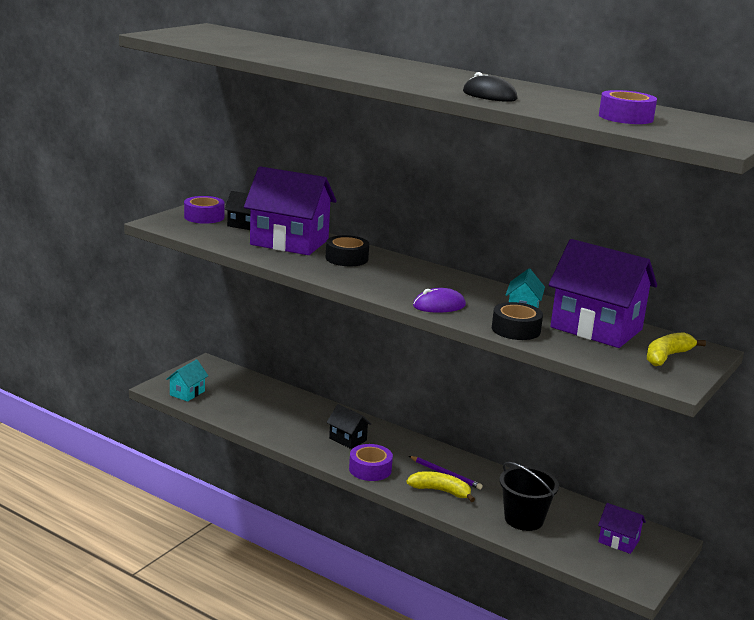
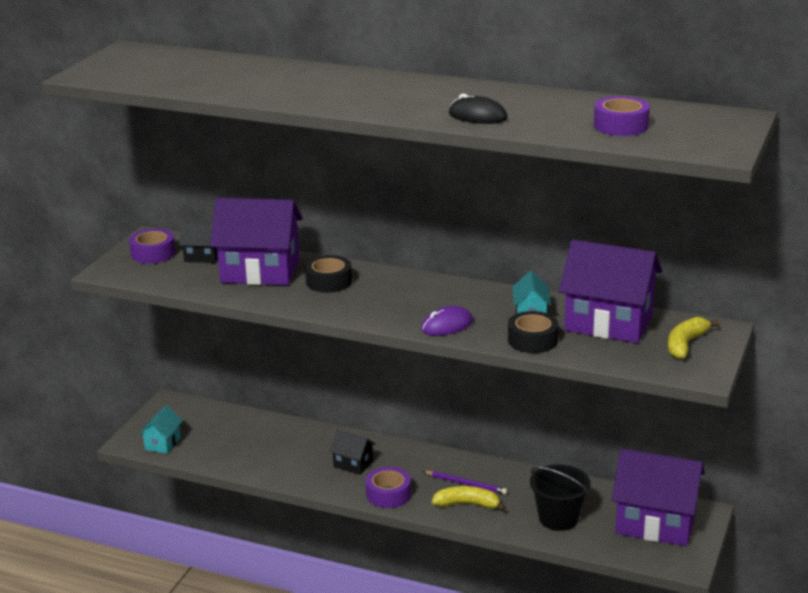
camera: 10 degrees left, 5 degrees up
purple house [598,503,646,554] -> purple house [612,449,705,546], size x2.11

